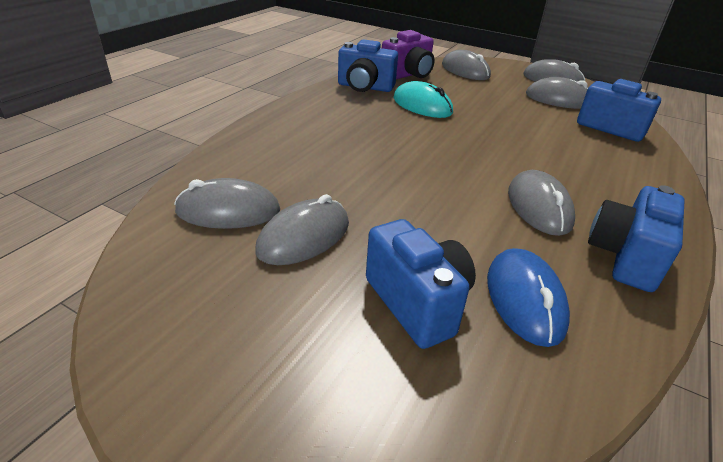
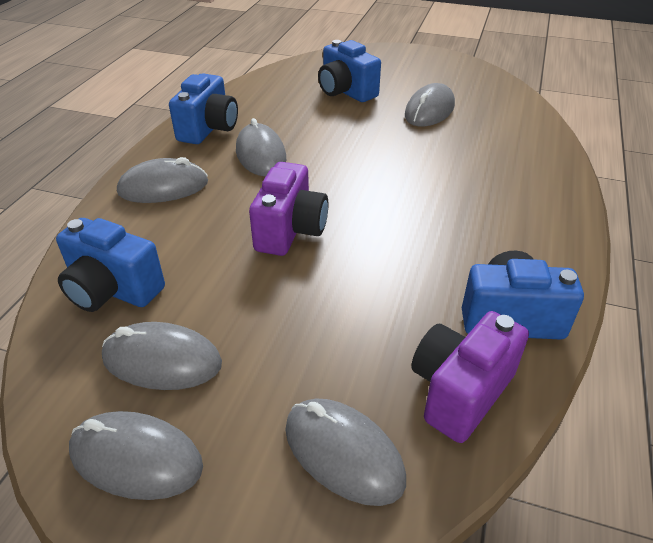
camera: 170 degrees right, 5 degrees up
grey mouse [174,178,280,229] -> grey mouse moved to [117,157,208,203]
turquoise mouse [393,81,453,118] -> none
blue mouse [487,248,570,347] -> none
none -> purple camera [249,162,328,256]

